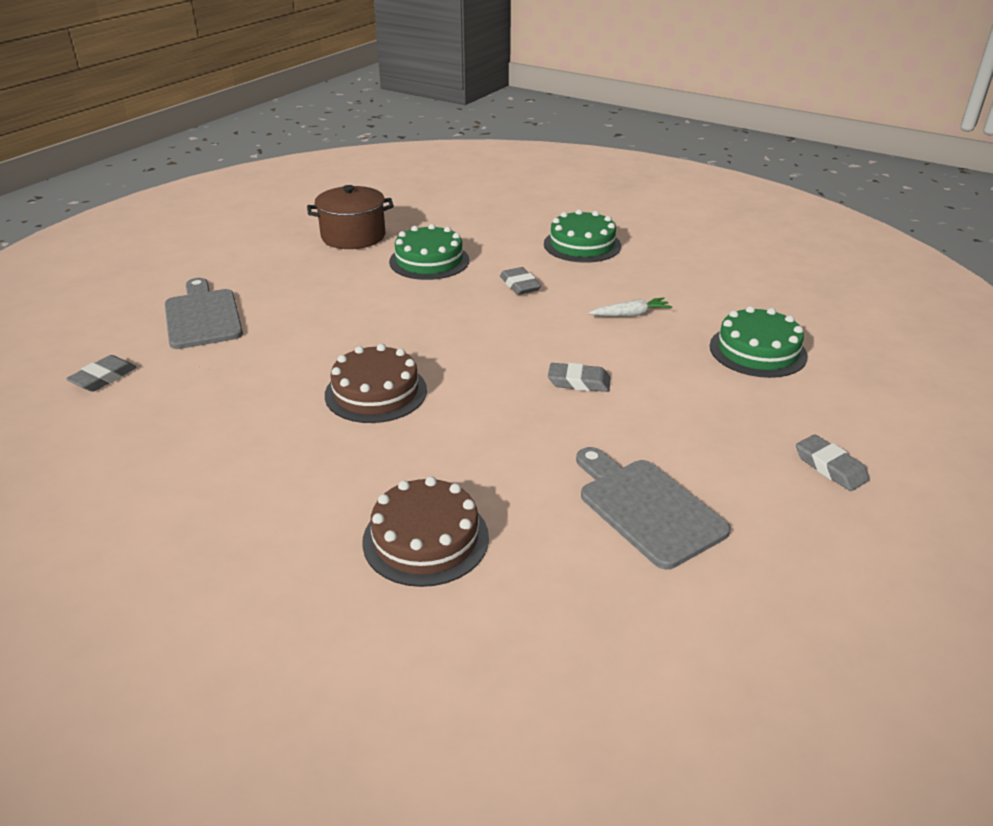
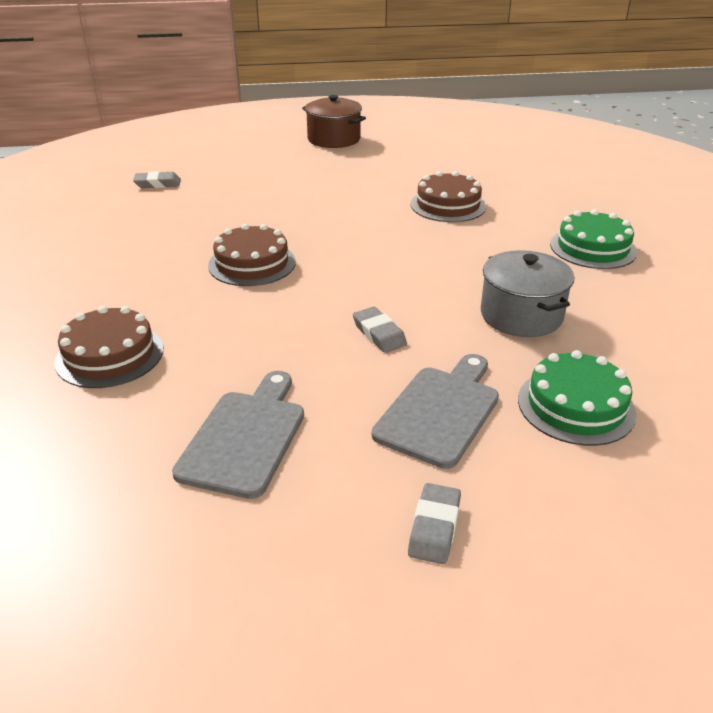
camera: 50 degrees right, 0 degrees up
grey cutting board [165,278,243,349] -> grey cutting board moved to [372,354,499,469]
brown pot [307,185,394,249] -> brown pot moved to [302,95,366,148]
green cake [389,224,469,280] -> brown cake [411,171,486,222]
grey eraser [500,267,541,295] -> none
white carrot [589,298,672,317] -> grey pot [481,250,574,337]

